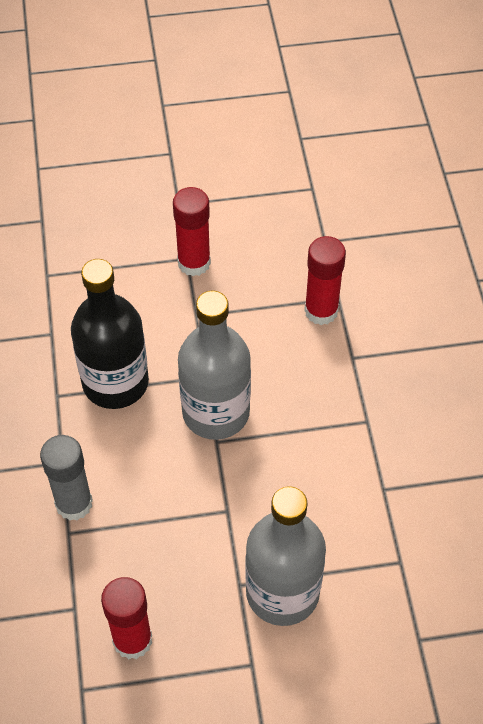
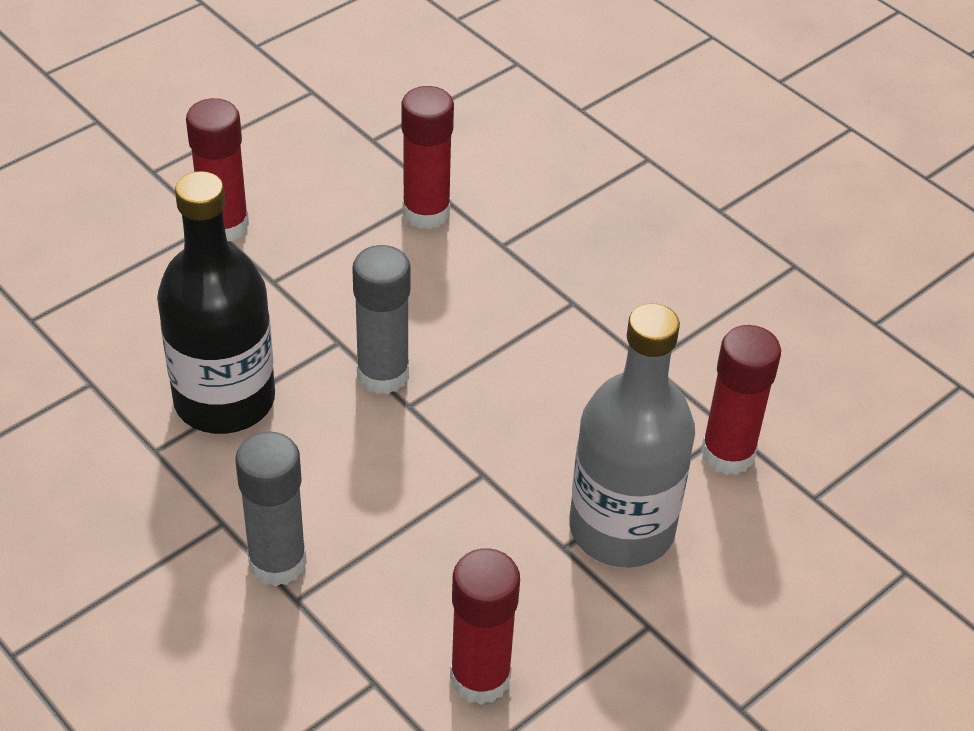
camera: 35 degrees left, 10 degrees down
grey bottle [178,291,251,440] -> grey glue stick [352,245,411,394]
none -> red glue stick [701,325,781,475]

